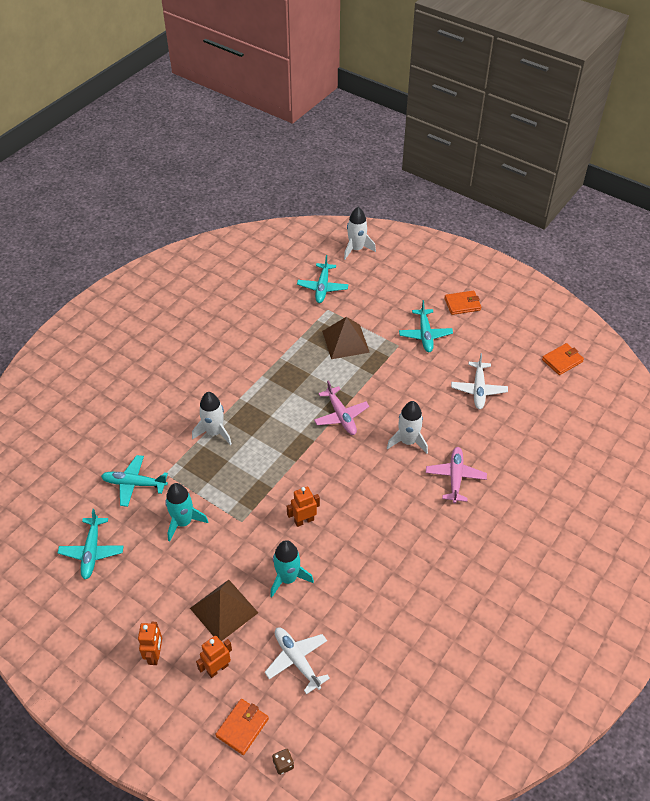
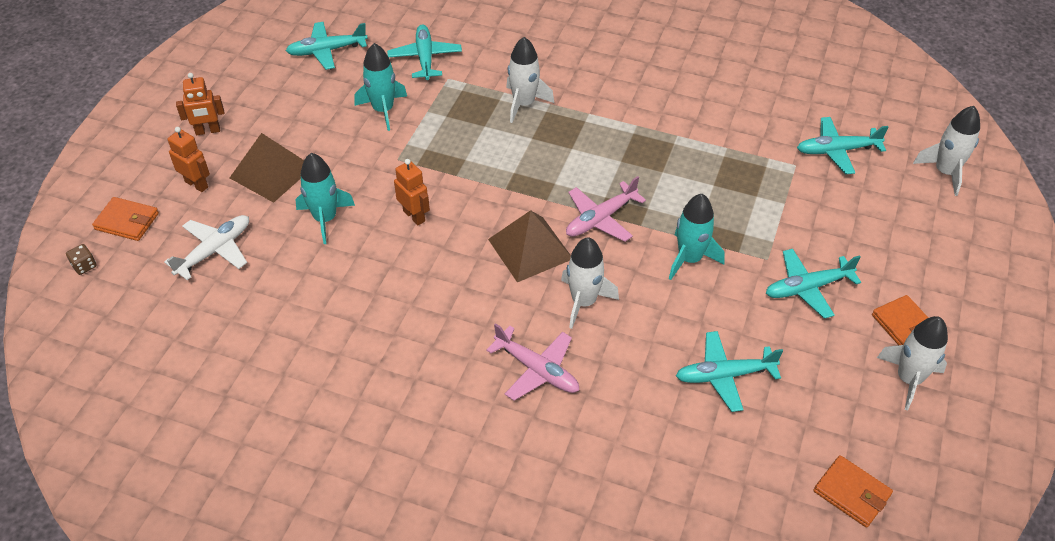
camera: 75 degrees right, 0 degrees up
brown pyramid [322,317,370,359] -> brown pyramid moved to [488,210,571,282]
pink plane [426,447,487,503] -> pink plane turned 45 degrees clockwise [486,323,579,401]
white plane [451,353,508,409] -> turquoise plane [676,331,783,412]
none -> turquoise rocket [669,194,725,280]
none -> white rocket [877,316,948,410]

